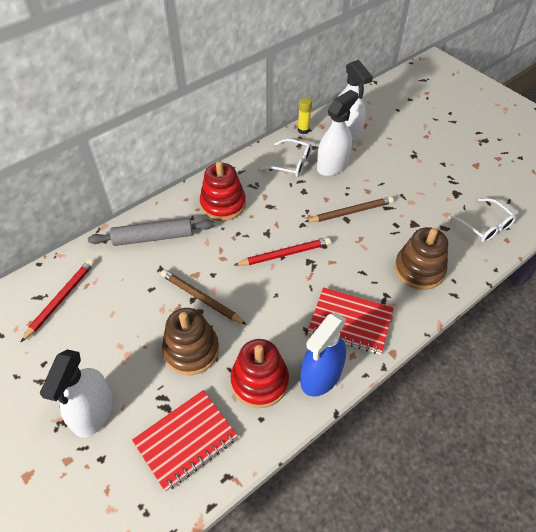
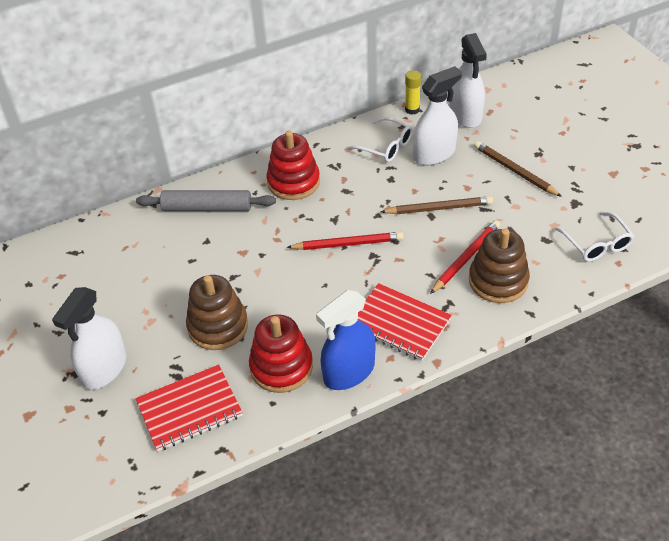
camera: 15 degrees right, 5 degrees down
red pencil [21,259,95,342] -> red pencil moved to [430,220,500,294]
brown pencil [161,270,247,325] -> brown pencil moved to [474,141,562,197]

